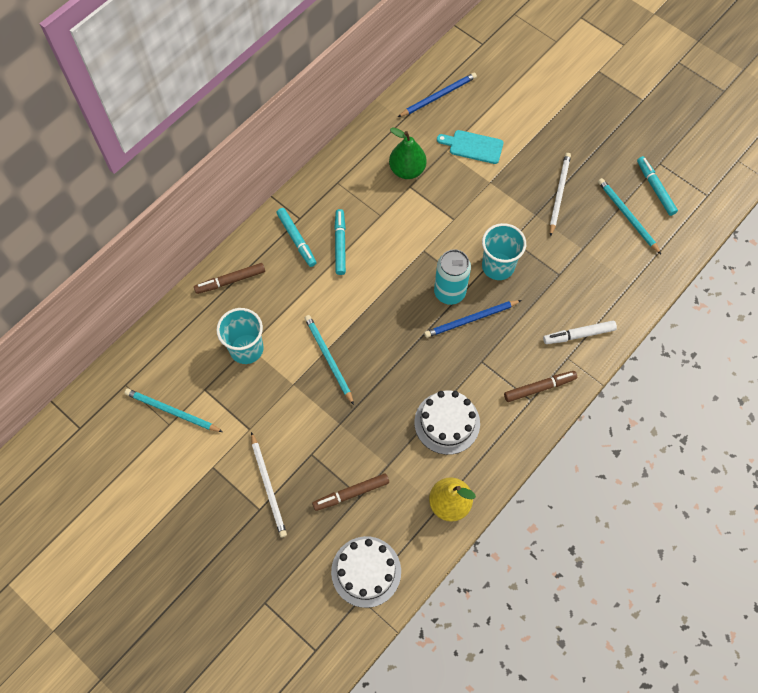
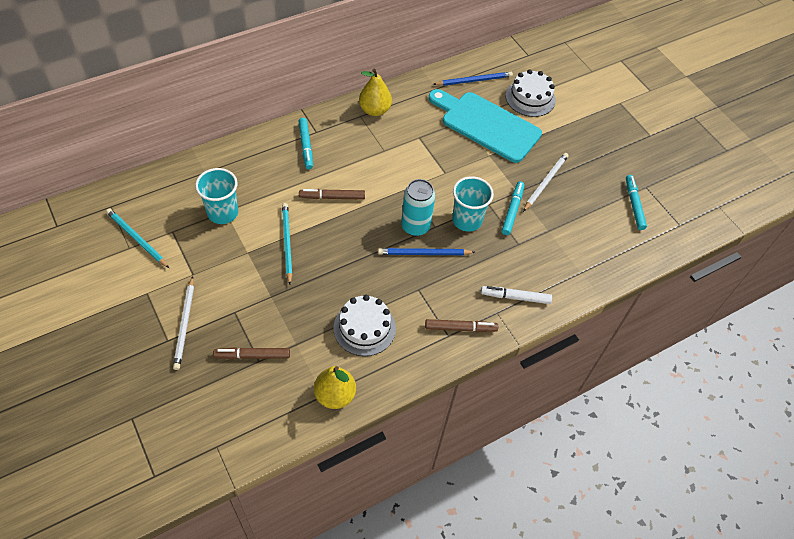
camera: 15 degrees right, 10 degrees down
brown marker [194,263,265,294] -> brown marker moved to [299,189,365,200]
white cake [331,536,401,608] -> white cake moved to [506,69,556,117]
turquoise marker [334,209,346,275] -> turquoise marker moved to [502,182,524,235]
green pear [389,127,427,179] -> none
turquoise cutting board [437,130,503,164] -> turquoise cutting board [429,89,542,163], size x2.03
turquoise pencil [598,178,661,254] -> none
none -> yellow pear [359,69,392,116]

